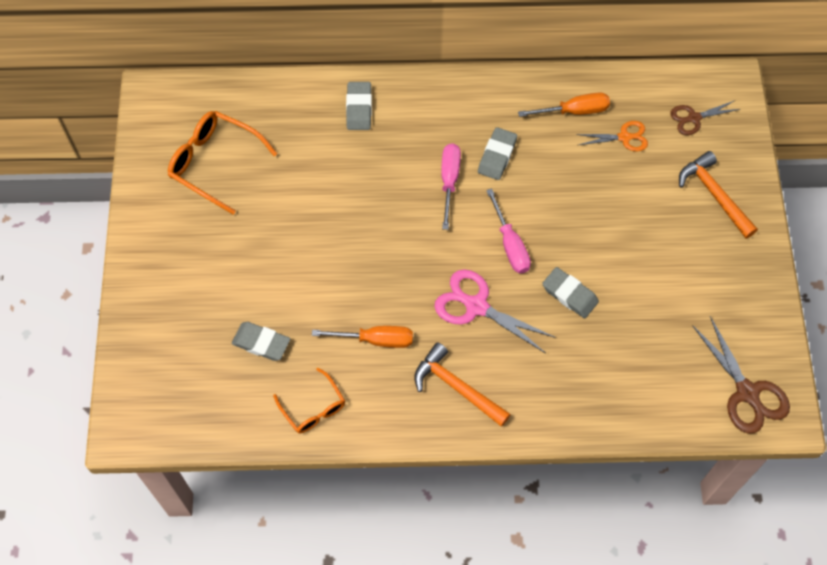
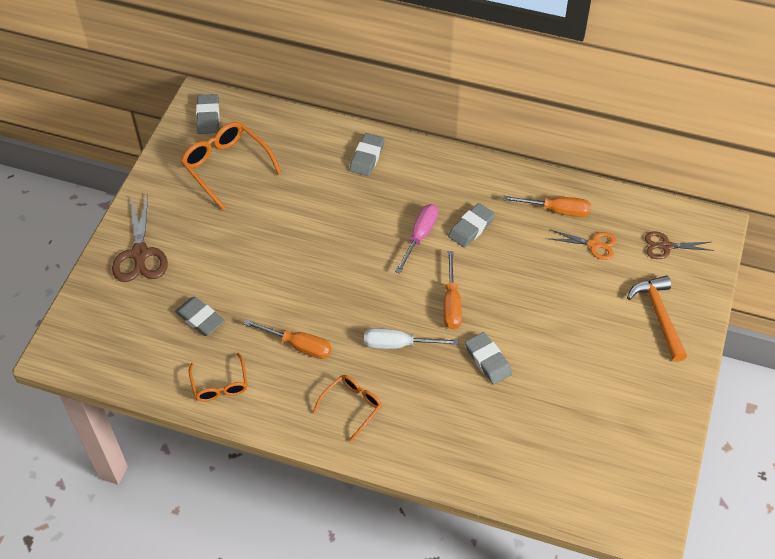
camera: 20 degrees right, 10 degrees down
orange hammer [414,342,511,427] -> orange glasses [313,375,382,442]
pink scissors [434,270,556,353] -> white screwdriver [364,328,458,349]
pink screwdriver [486,188,531,273] -> orange screwdriver [444,251,462,329]
brown scissors [692,316,790,434] -> brown scissors moved to [112,194,168,282]
none -> grey eraser [196,94,220,134]

